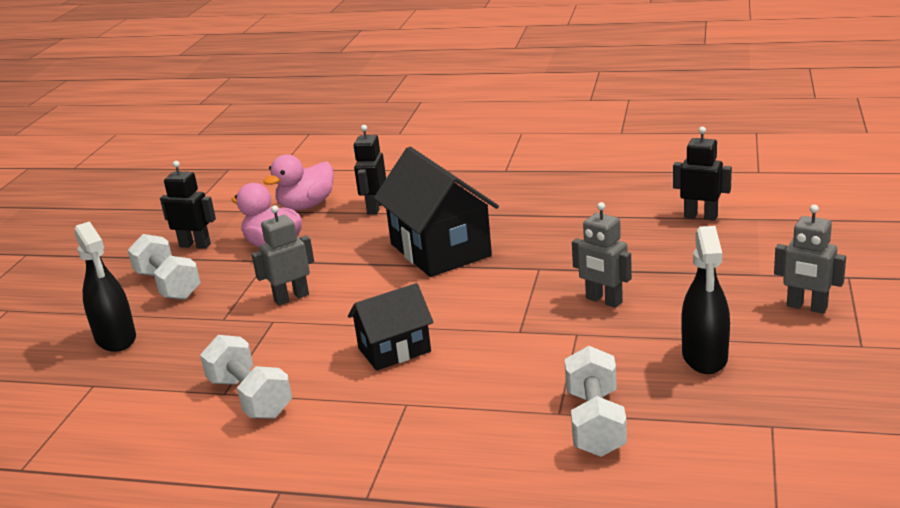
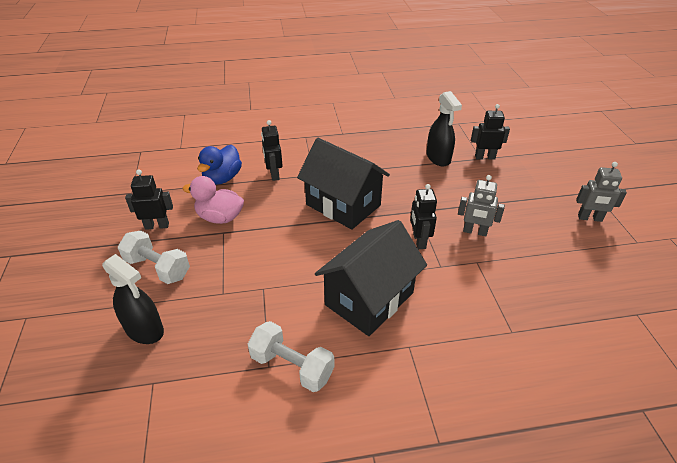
camera: 25 degrees left, 15 degrees up
grey robot [251,205,314,305] -> none
pink duck [263,154,333,210] -> blue duck [197,145,242,185]
black house [348,283,434,371] -> black house [315,220,427,336], size x1.70
white dumbbell [565,346,627,457] -> none
black spray bottle [681,226,730,374] -> black spray bottle moved to [426,91,462,166]
none -> black robot [410,184,437,249]

